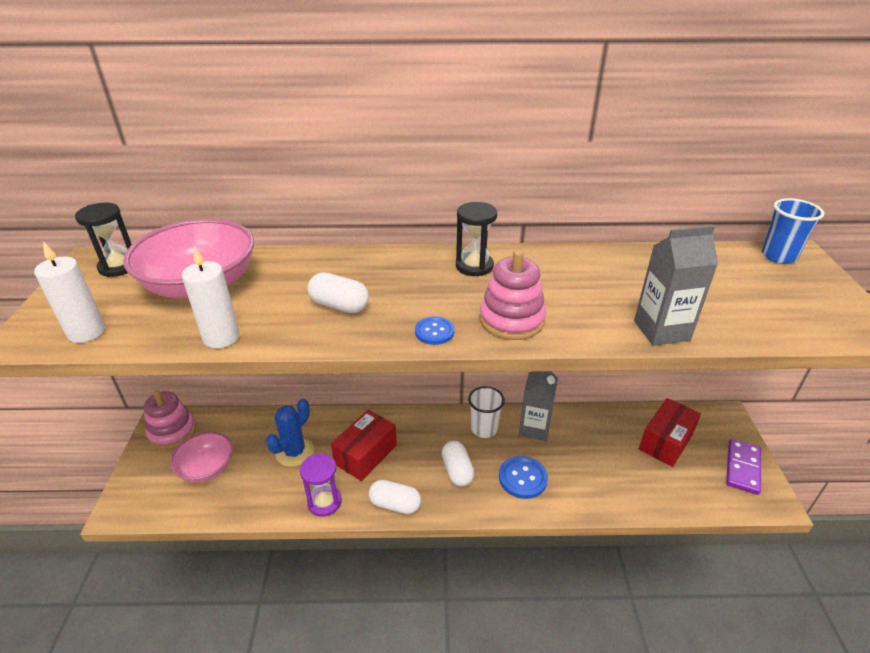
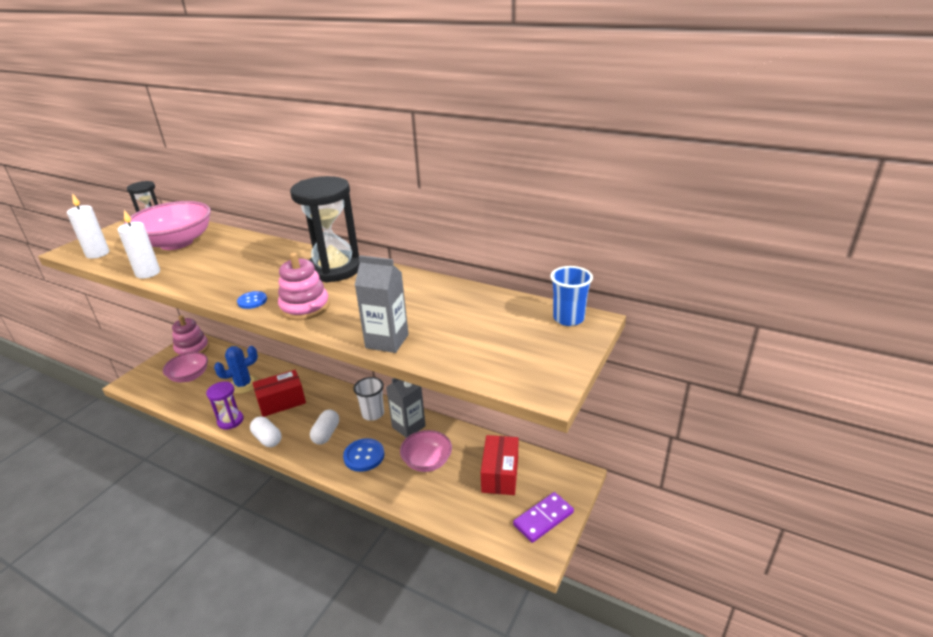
camera: 30 degrees right, 5 degrees down
white capsule [308,272,369,313] -> none
black hourglass [456,202,497,276] -> black hourglass [290,176,360,283], size x1.83
red box [639,398,701,467] -> red box turned 60 degrees counterclockwise [481,435,518,495]
none -> pink bowl [400,430,452,472]

